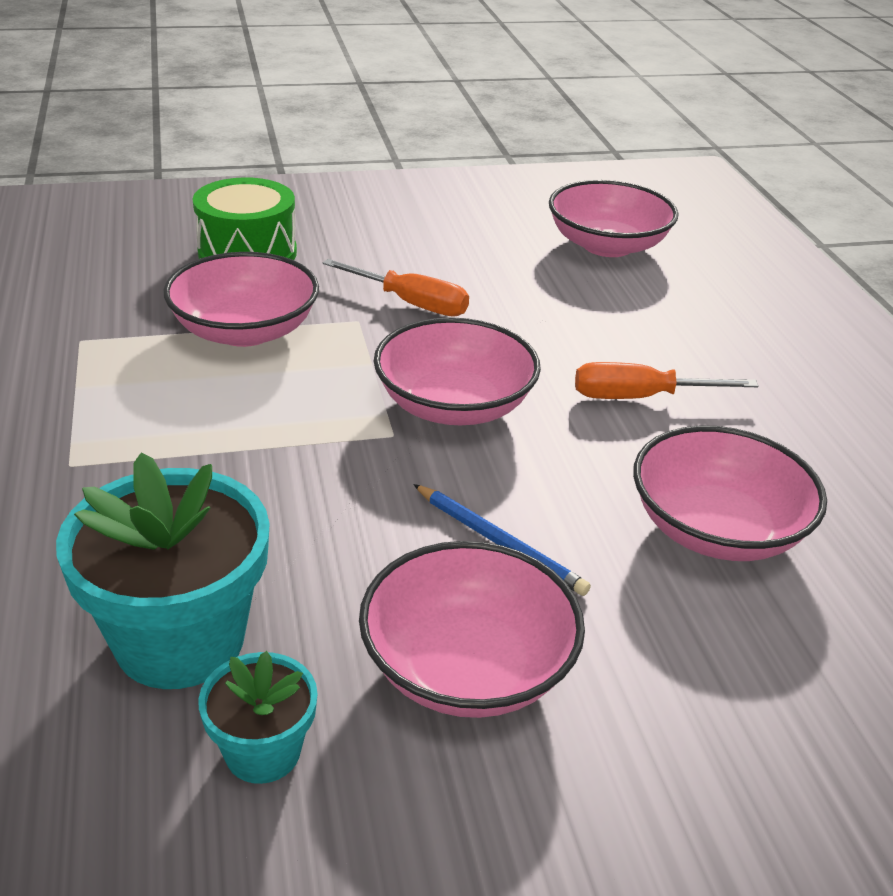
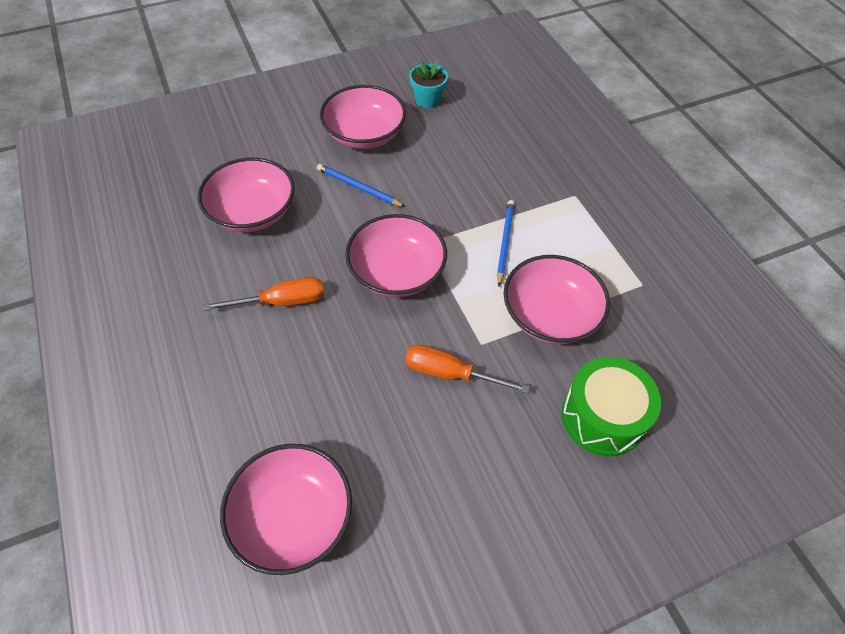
camera: 170 degrees right, 20 degrees up
turquoise flower pot [56,452,270,689] -> none
none -> blue pencil [497,200,515,287]

